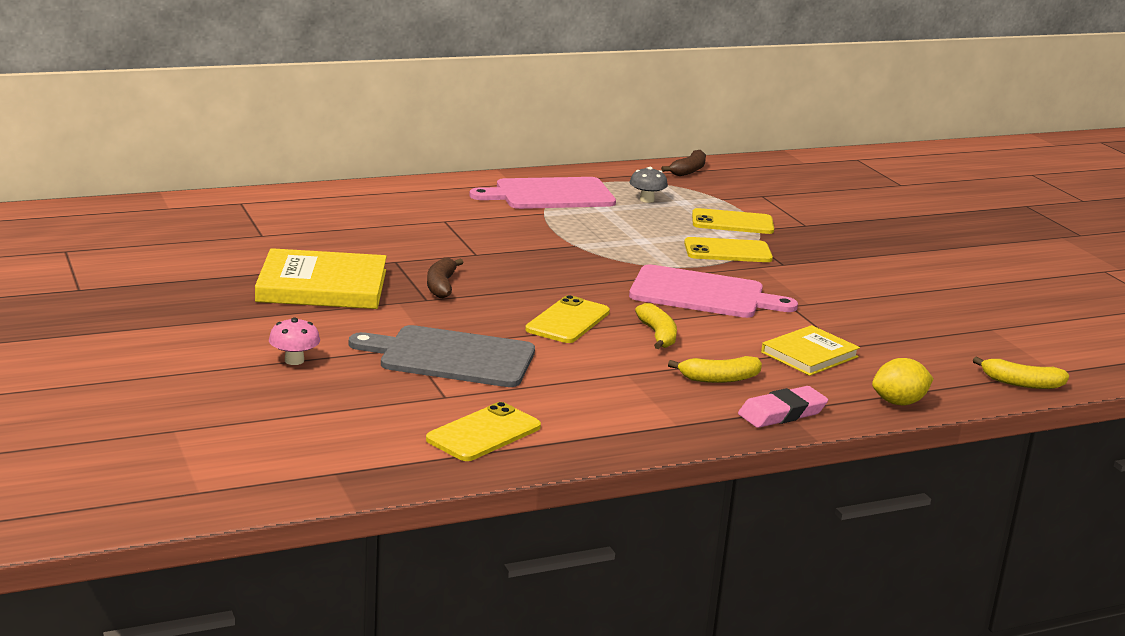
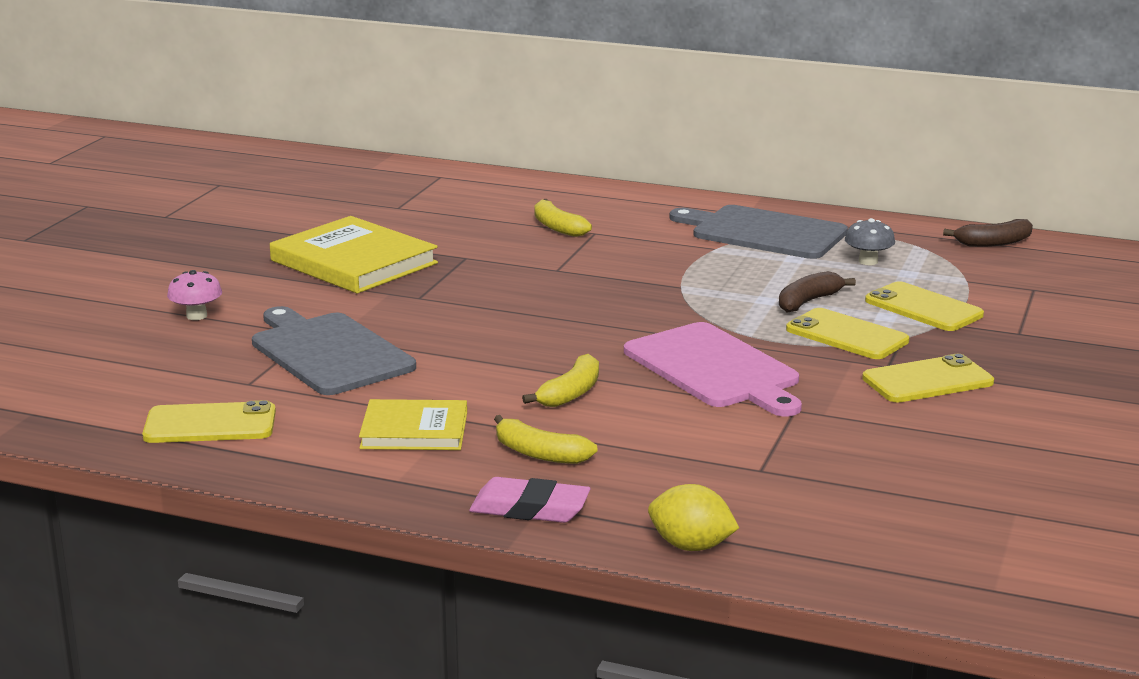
camera: 45 degrees right, 0 degrees up
brown banana [427,257,464,298] -> brown banana moved to [779,271,856,312]
pink cutting board [469,177,616,209] -> grey cutting board [670,205,848,259]
yellow phone [525,295,610,343] -> yellow phone moved to [862,354,994,402]
yellow book [761,325,860,376] -> yellow book moved to [359,399,467,450]
yellow banana [973,356,1069,389] -> yellow banana moved to [534,199,592,237]

